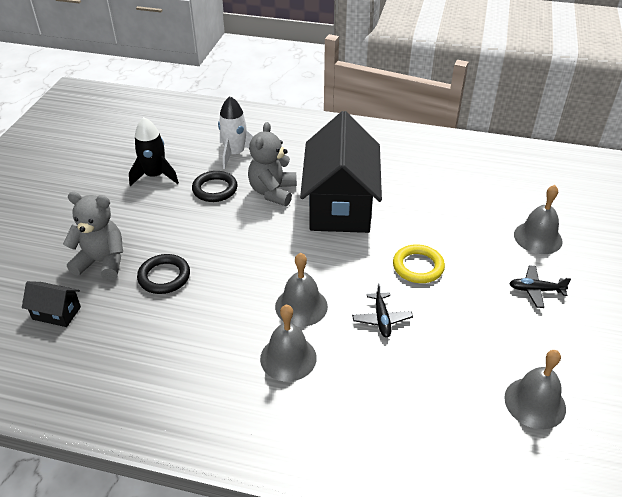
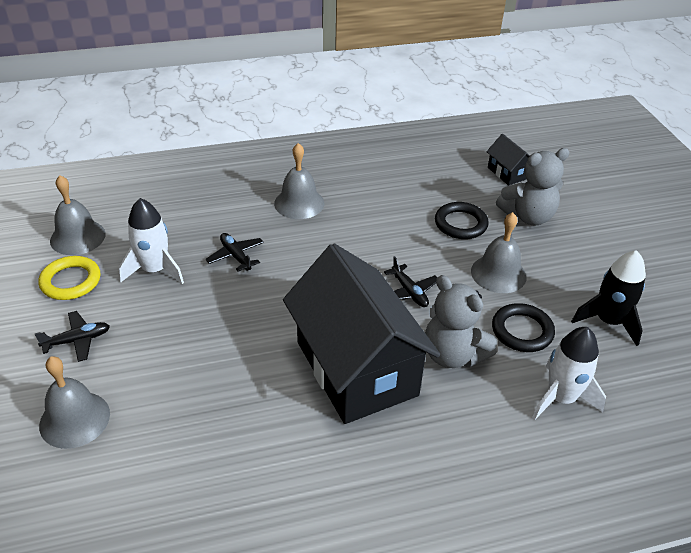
camera: 150 degrees right, 0 degrees up
black house [22,281,81,327] -> black house turned 75 degrees clockwise [487,134,529,185]
grey teddy bear [248,122,297,206] -> grey teddy bear turned 150 degrees clockwise [425,275,497,368]
grey bell [275,253,328,327] -> grey bell moved to [471,212,527,293]
yellow ring [393,244,445,283] -> yellow ring moved to [39,256,101,300]
none -> white rocket [119,198,184,284]
none -> black plane [384,256,437,307]

